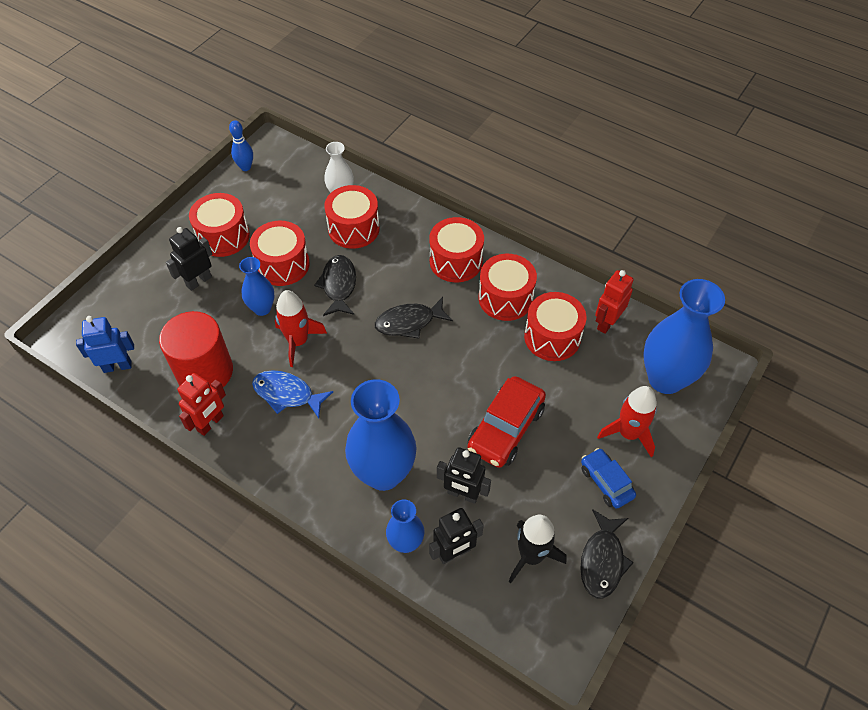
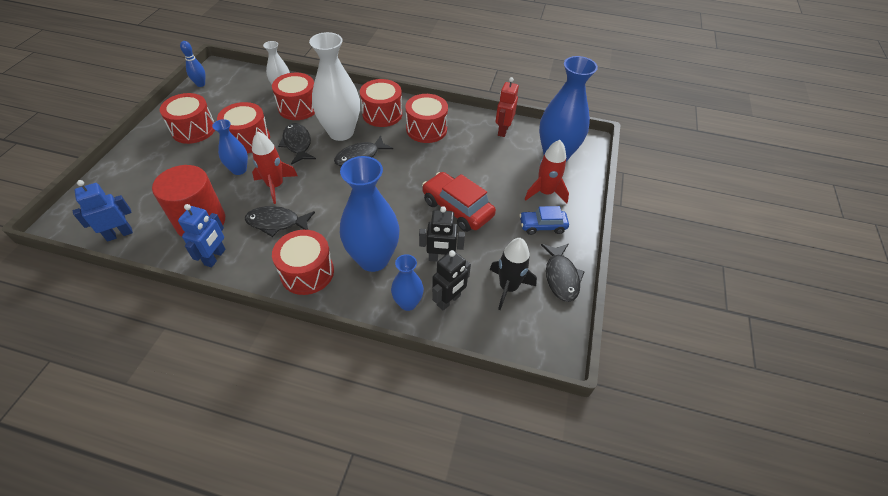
camera: 20 degrees left, 5 degrees down
black robot [166,227,212,291] -> none
red robot [177,373,226,436] -> blue robot [178,204,226,267]
blue fish [252,370,333,418] -> black fish [245,206,315,237]
red car [467,376,546,468] -> red car turned 120 degrees clockwise [422,172,496,232]
red drum [524,292,587,361] -> red drum moved to [272,230,334,295]
blue car [581,448,636,509] -> blue car turned 45 degrees counterclockwise [519,206,569,235]
none -> white vase [309,32,360,141]

